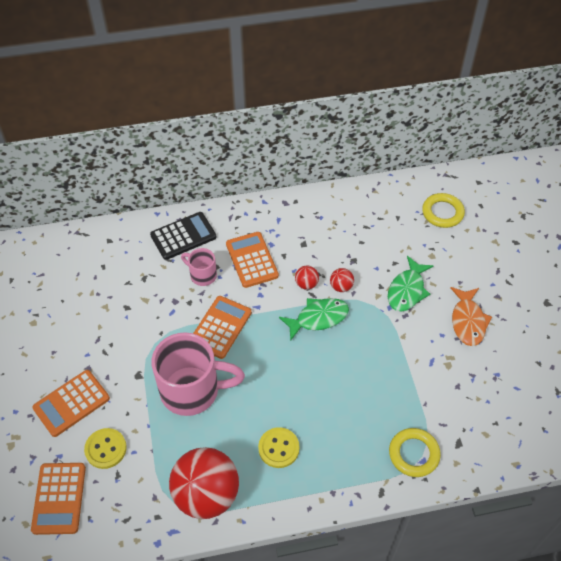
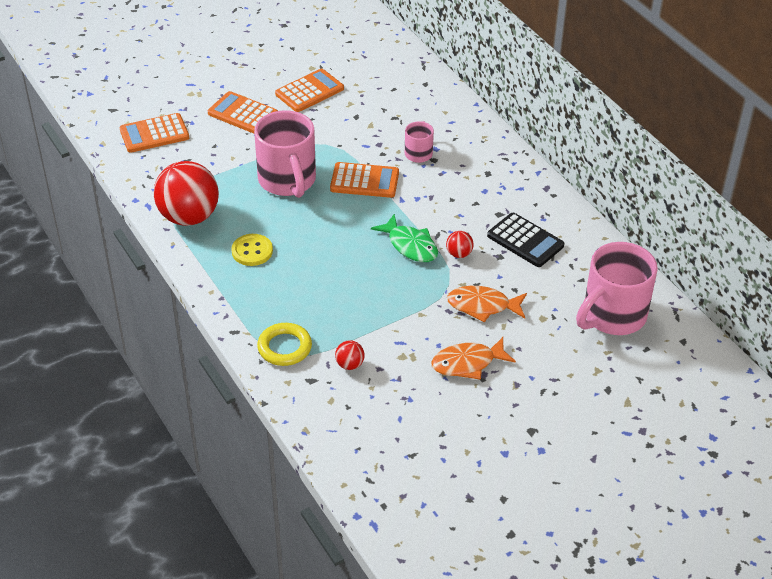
camera: 70 degrees right, 10 degrees down
yellow button [84,428,127,469] -> none
black calculator [150,212,216,260] -> black calculator moved to [487,213,564,267]
orange calculator [226,232,279,288] -> orange calculator moved to [275,69,344,112]
red ball [295,266,319,290] -> red ball moved to [335,340,365,370]
green fish [388,256,433,312] -> orange fish [447,286,527,322]
yellow ring [422,193,465,228] -> pink mug [576,242,658,335]

